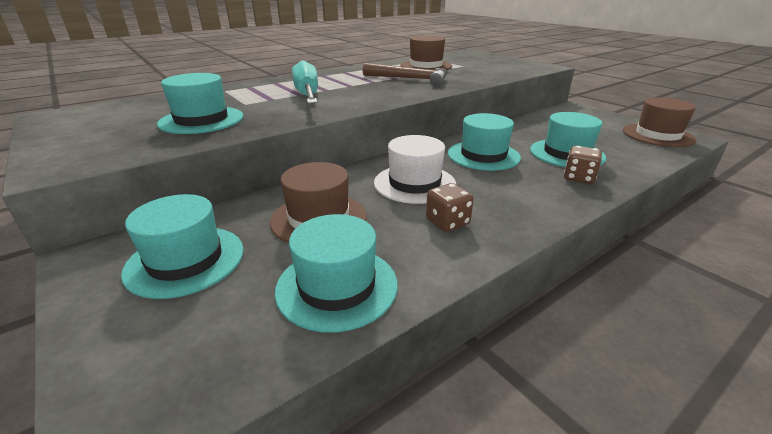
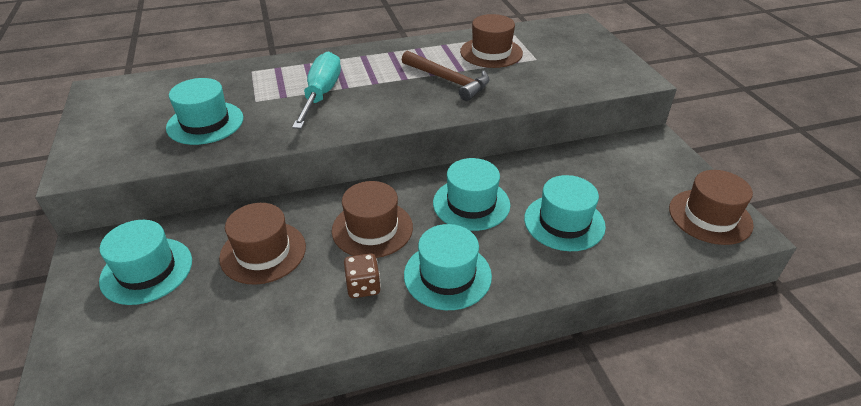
camera: 20 degrees right, 10 degrees up
turquoise hat [275,214,398,333] -> turquoise hat moved to [404,224,492,310]
white hat [374,135,456,204] -> brown hat [332,181,413,258]
brown dice [564,146,602,184] -> none

